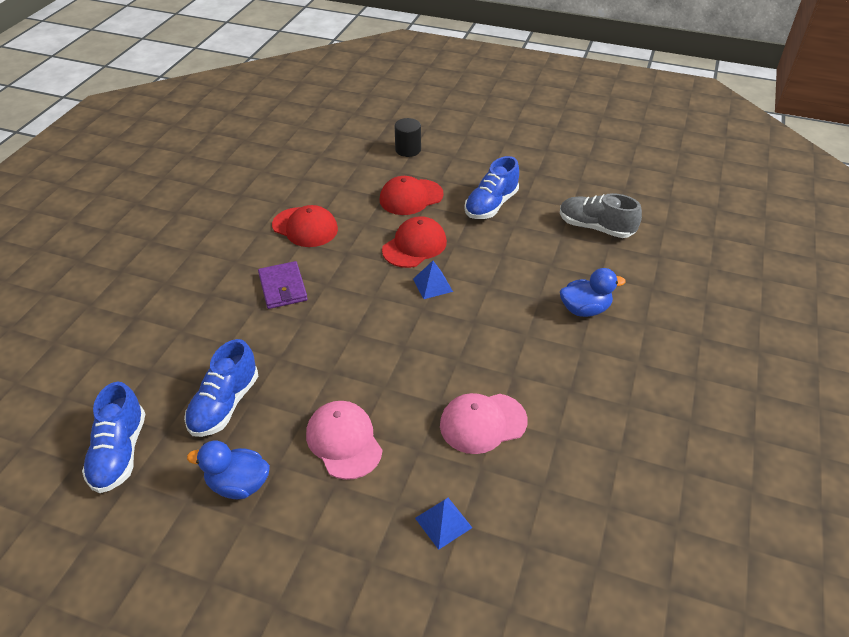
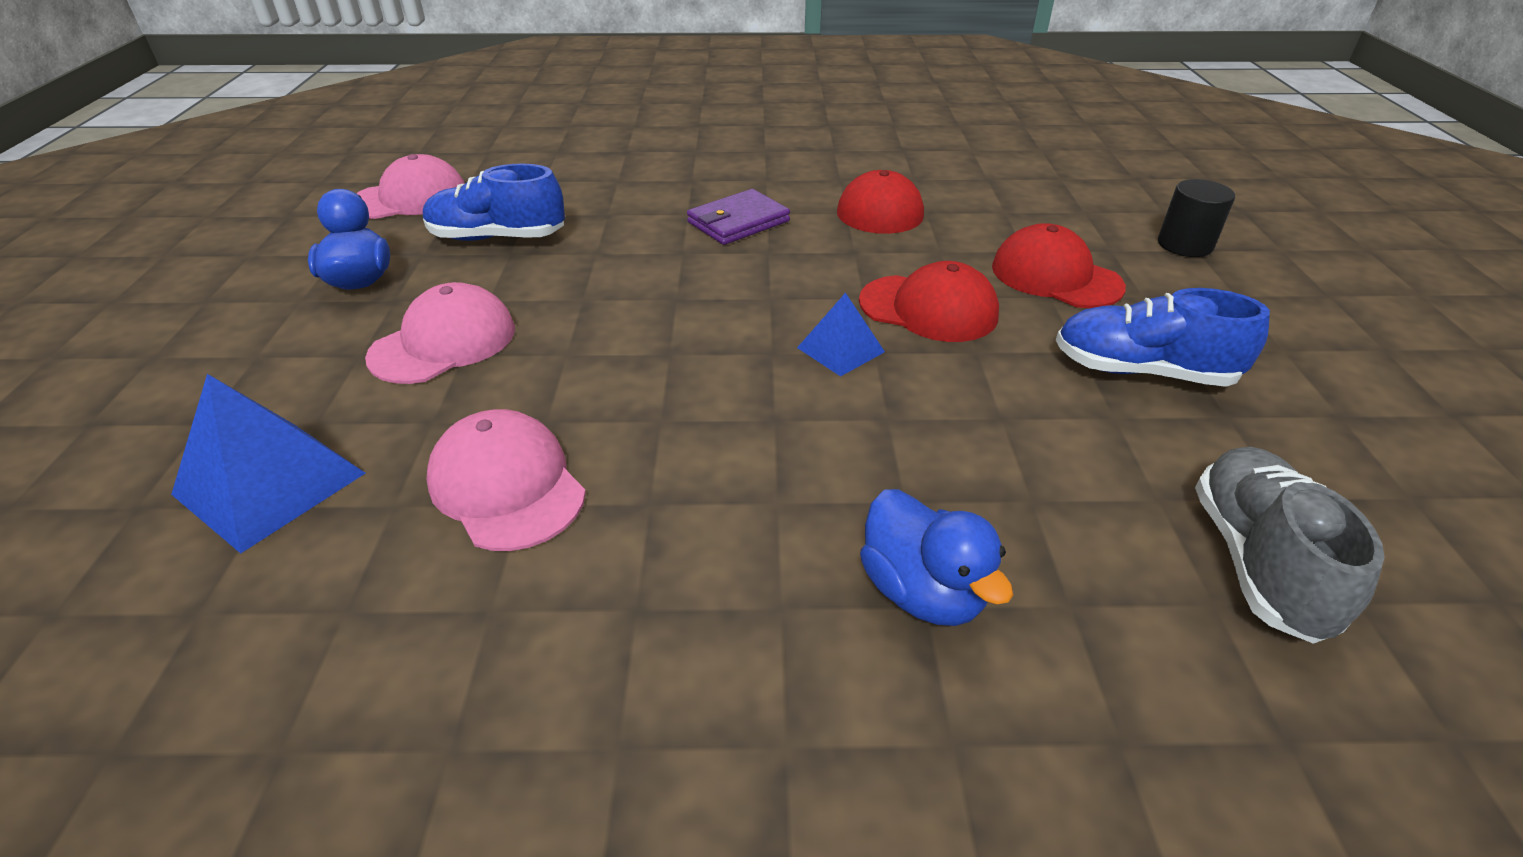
camera: 70 degrees right, 5 degrees down
blue shoe [82,382,145,493] -> pink cap [356,154,465,219]
blue pyramid [415,498,472,550] -> blue pyramid [171,374,365,554], size x1.71

